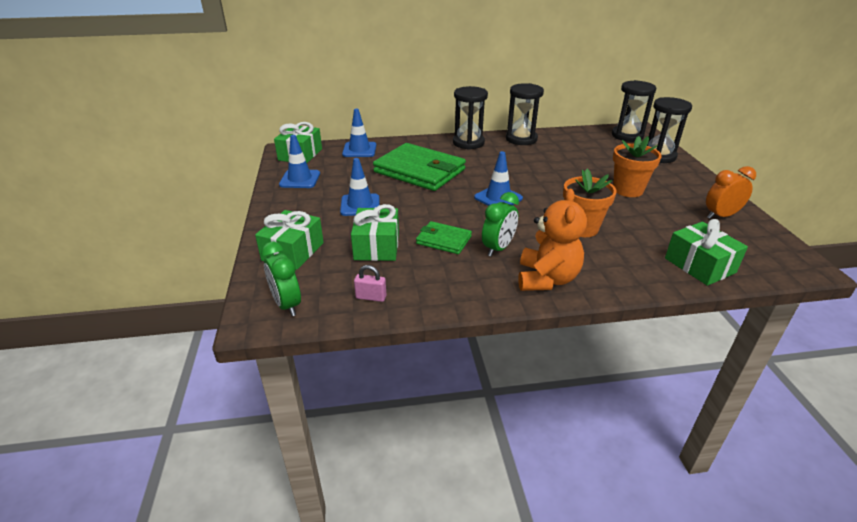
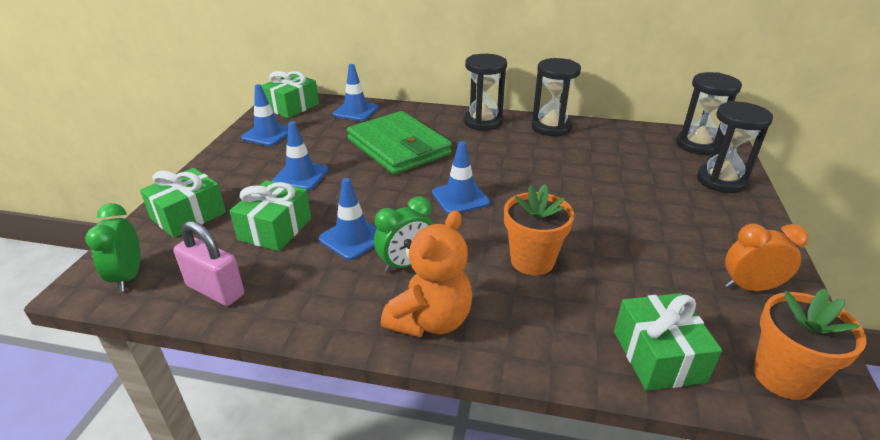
camera: 20 degrees right, 0 degrees up
pink padlock [354,265,386,302] -> pink padlock [173,221,244,306], size x1.76
green wallet [416,221,472,254] -> blue traffic cone [319,178,377,260]
orange flower pot [613,136,662,197] -> orange flower pot moved to [753,289,866,400]

